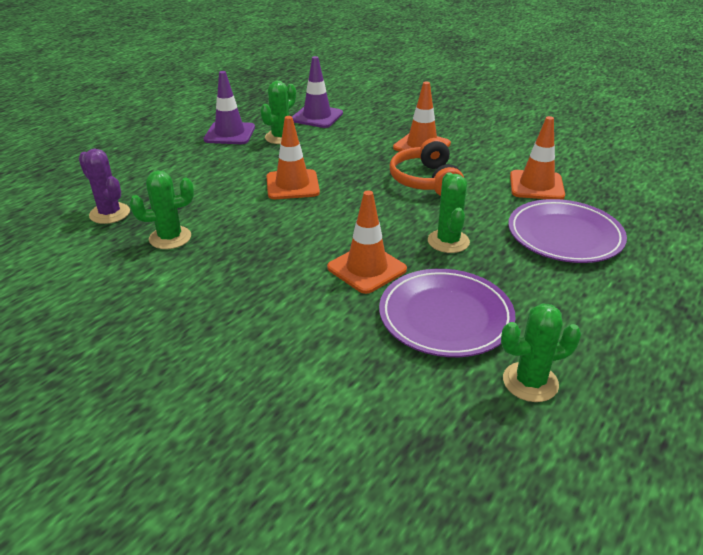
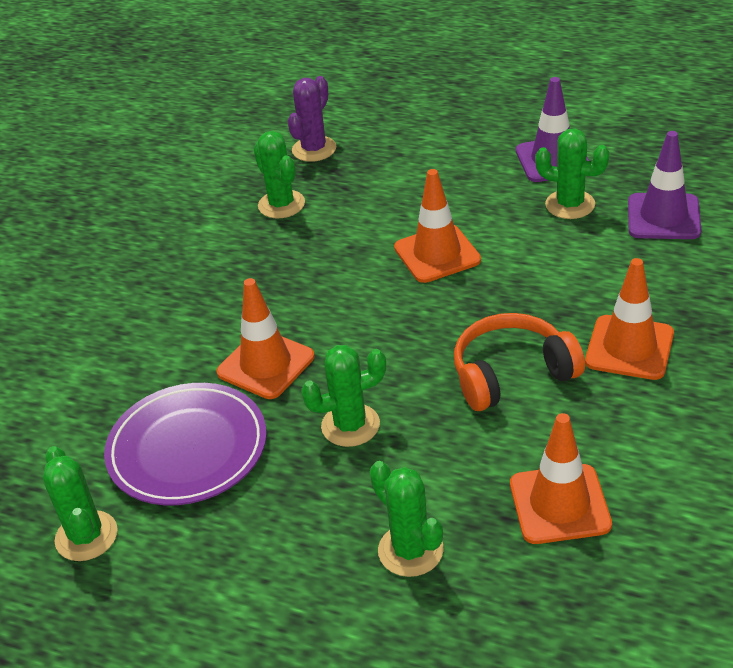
camera: 80 degrees right, 5 degrees up
purple plate [508,199,627,263] -> green cactus [370,461,444,577]

